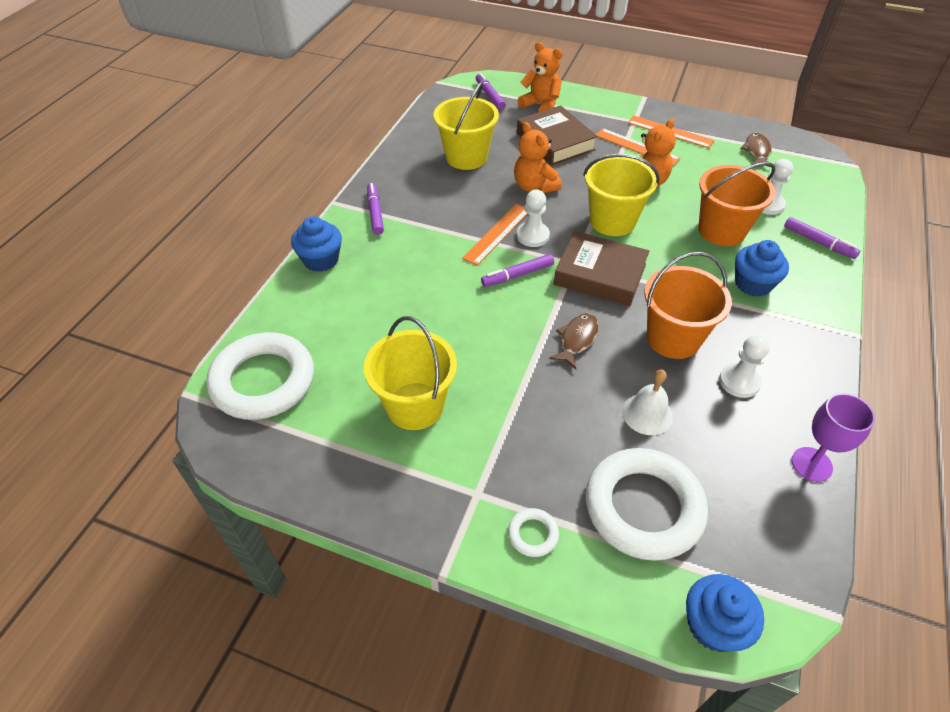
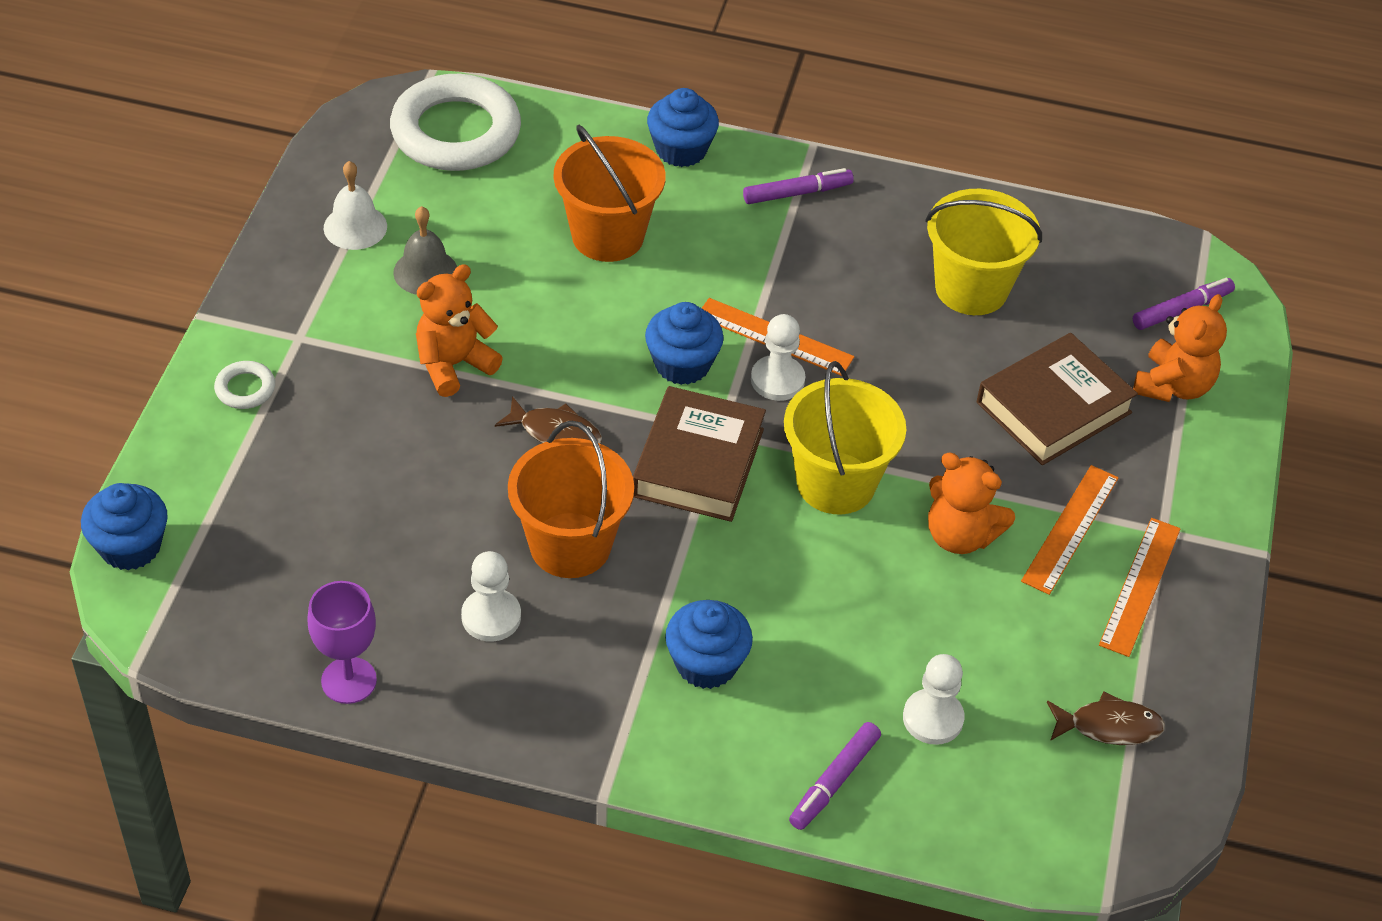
camera: 80 degrees right, 0 degrees up
yellow bucket [364,316,457,430] -> grey bell [393,206,457,295]
purple marker [481,254,554,287] -> blue cupcake [645,302,724,385]
orange teddy bear [514,122,562,193] -> orange teddy bear moved to [416,264,503,397]
white ring [586,448,708,561] -> none
white bell [622,369,673,435] -> white bell moved to [324,161,387,250]
orange bucket [698,162,775,246] -> orange bucket moved to [554,124,666,262]

